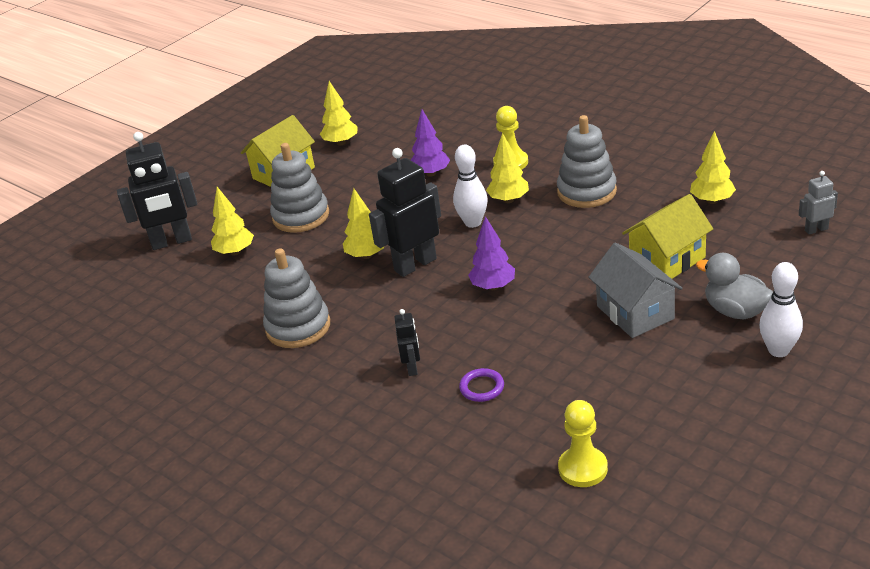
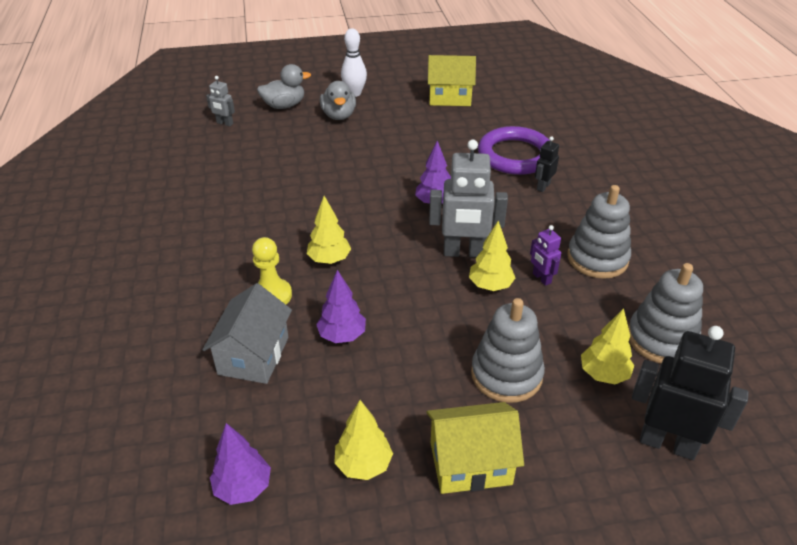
camera: 145 degrees left, 5 degrees up
black robot [369,148,441,277] -> grey robot [429,140,508,257]
white bowling pin [453,145,488,228] -> none
purple ring [459,368,504,402] -> purple ring [478,126,550,175], size x2.38
grey stacking toy [557,115,617,208] -> grey stacking toy moved to [628,263,703,363]
yellow pawn [558,400,608,487] -> none
grey house [588,242,682,338] -> grey house moved to [202,283,292,384]
yellow house [622,194,713,279] -> yellow house moved to [428,55,476,106]
yellow tree [690,131,736,204] -> none
none -> purple tree [210,423,271,505]
none -> grey duck [257,64,311,109]
none -> purple robot [530,225,561,286]

